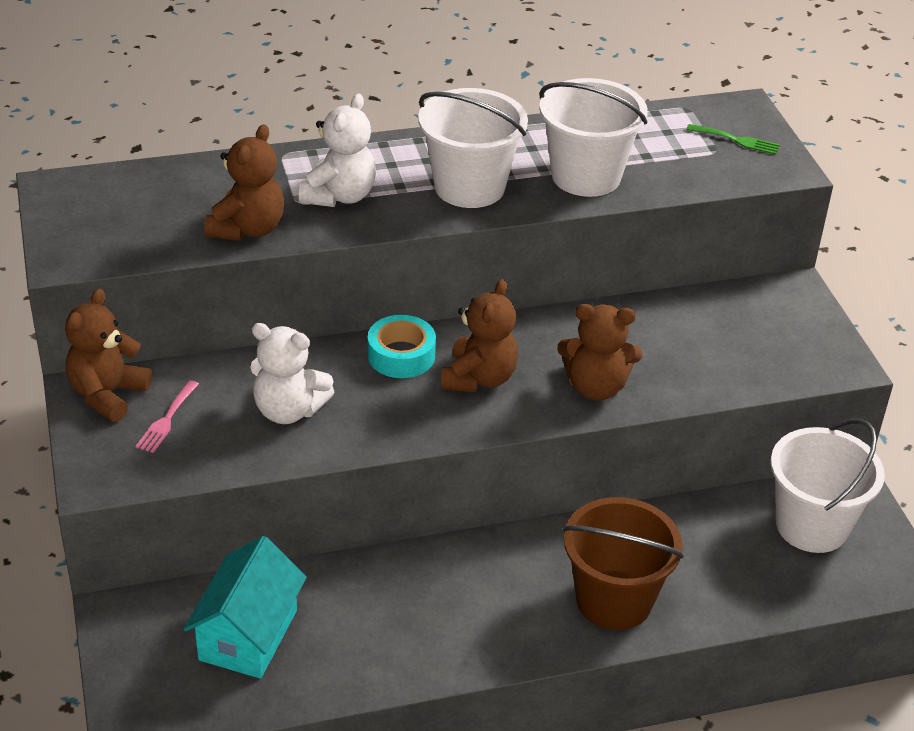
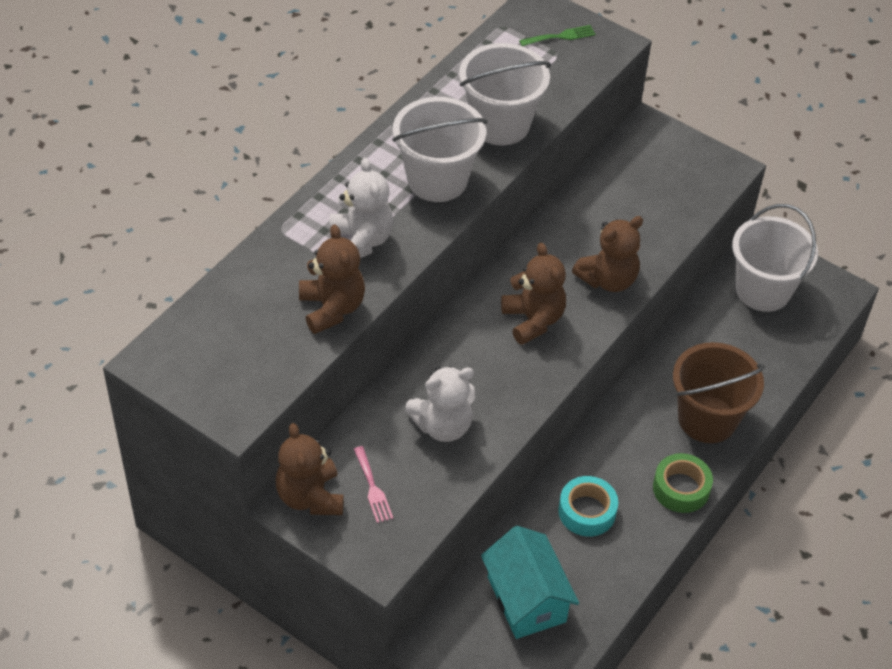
camera: 40 degrees left, 10 degrees up
turquoise tape [368,315,436,378] -> turquoise tape moved to [558,476,618,537]
none -> green tape [653,453,713,513]

